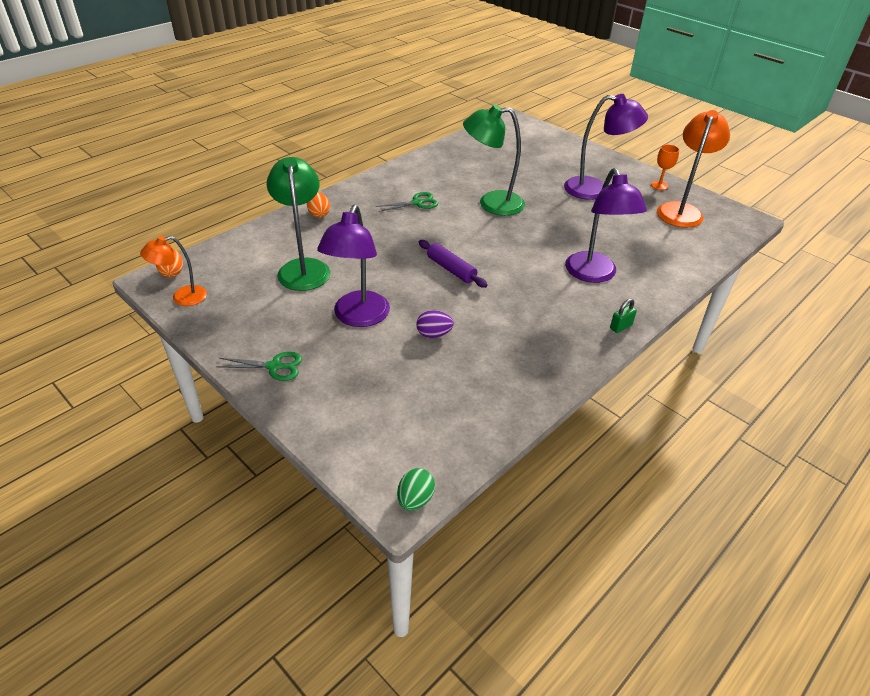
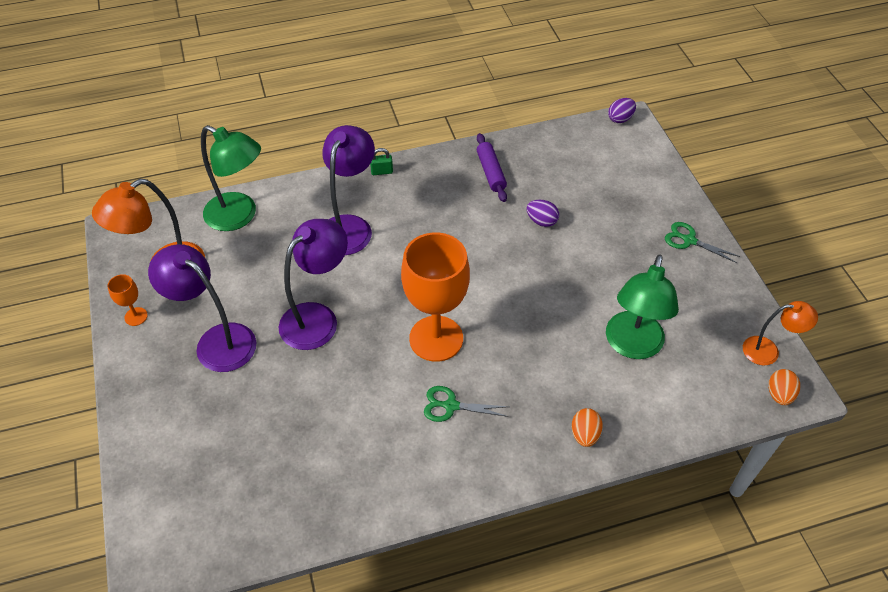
camera: 150 degrees left, 10 degrees up
purple lamp [317,205,390,327] -> purple lamp moved to [279,219,348,350]
green egg [397,468,435,511] -> purple egg [608,98,636,123]
purple rolling pin [419,240,488,288] -> purple rolling pin moved to [477,133,507,202]
green lamp [463,105,525,216] -> green lamp moved to [201,125,261,231]
none -> orange goblet [401,232,470,362]

